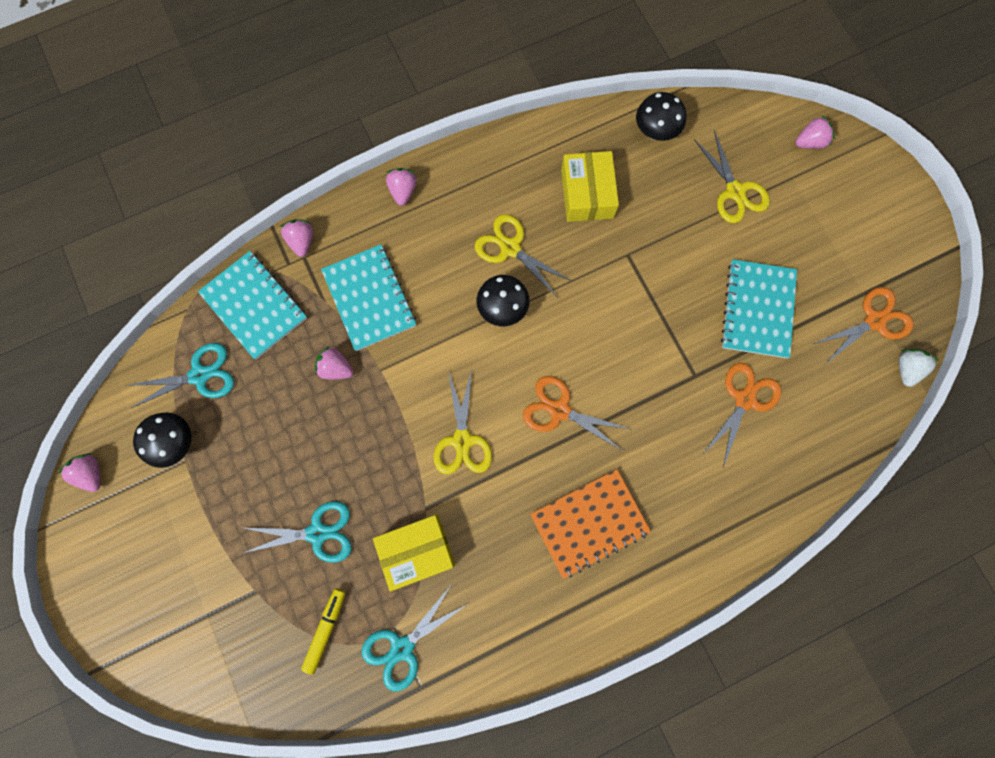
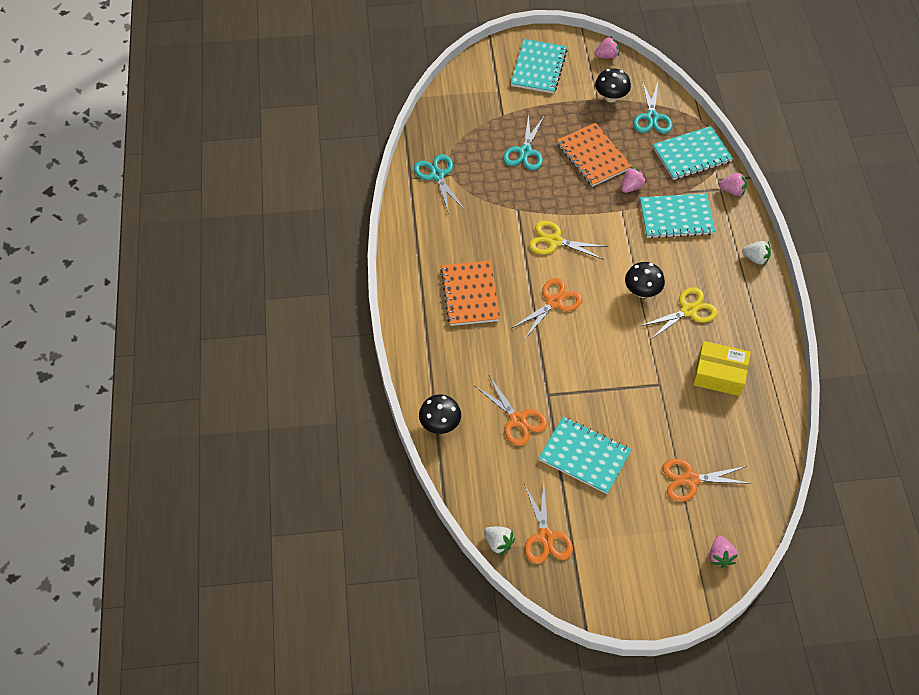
camera: 110 degrees right, 20 degrees down
yellow marker [301,588,345,674] -> none
yellow box [373,515,455,591] -> none
pink strawberry [386,168,417,206] -> white strawberry [742,241,771,265]
black mushroom [636,92,686,141] -> black mushroom moved to [419,395,461,434]
yellow scissors [694,130,770,223] -> orange scissors [662,459,751,502]
none -> turquoise notebook [511,39,567,94]
none -> orange notebook [557,123,632,187]

